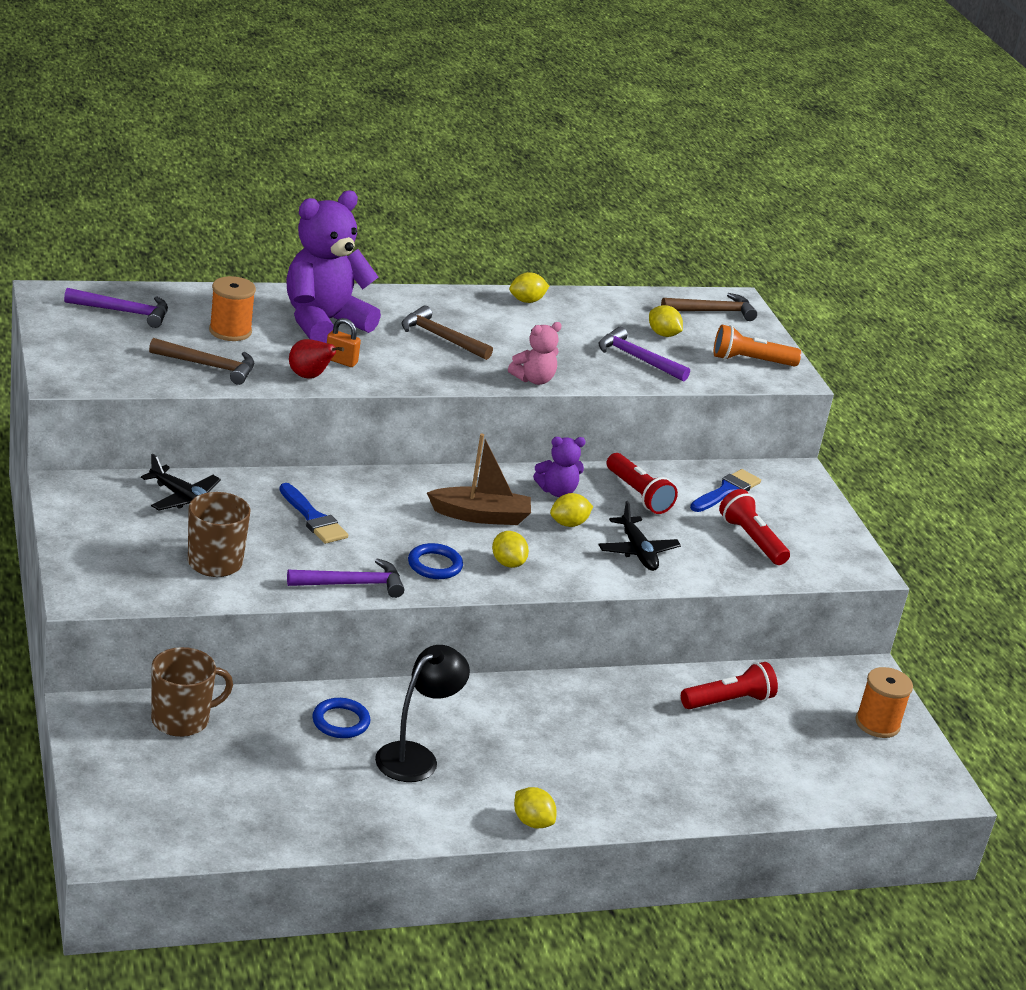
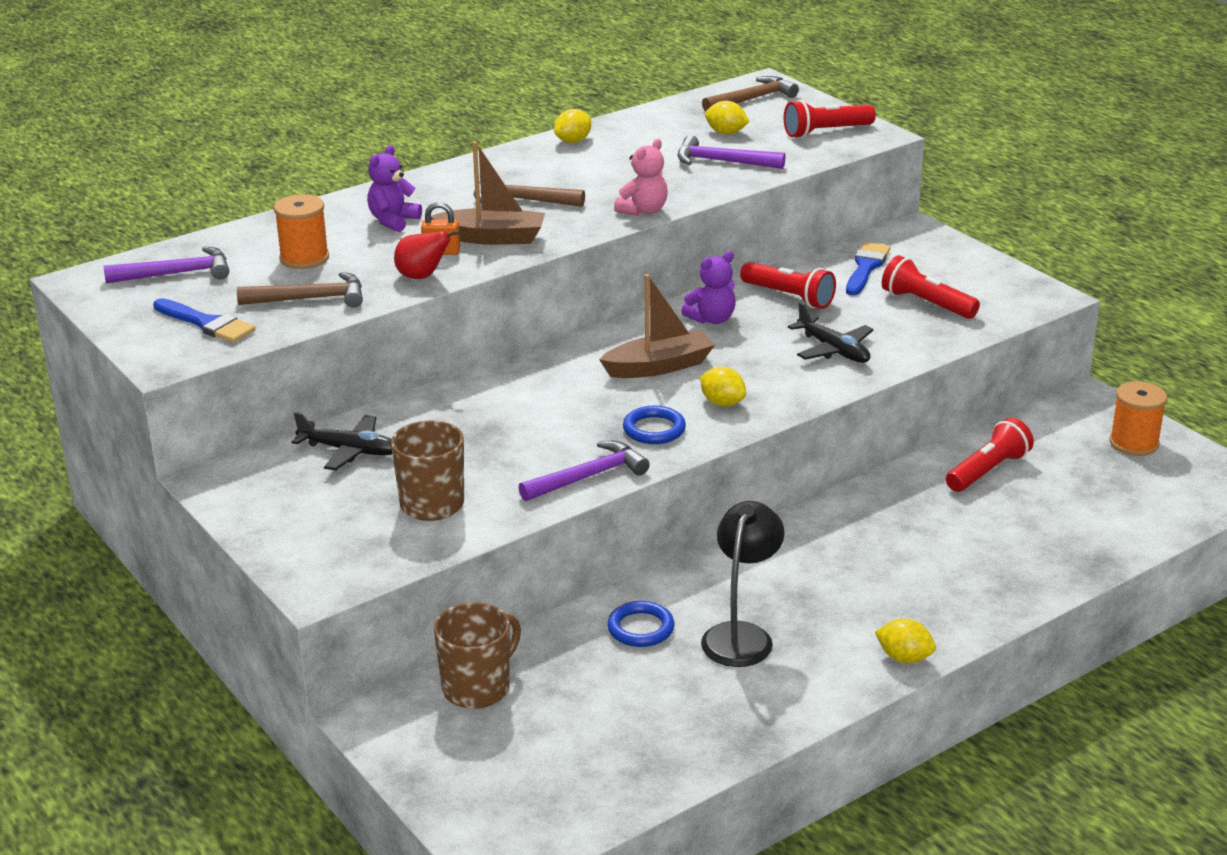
camera: 15 degrees left, 0 degrees up
blue brush [279,483,348,544] -> blue brush moved to [153,298,256,343]
purple teddy bear [286,190,381,343] -> purple teddy bear [367,145,422,232], size x0.49
yellow lemon [550,493,593,527] -> none
orange flashlight [714,325,801,366] -> red flashlight [784,100,876,138]
none -> brown boat [431,141,545,245]

